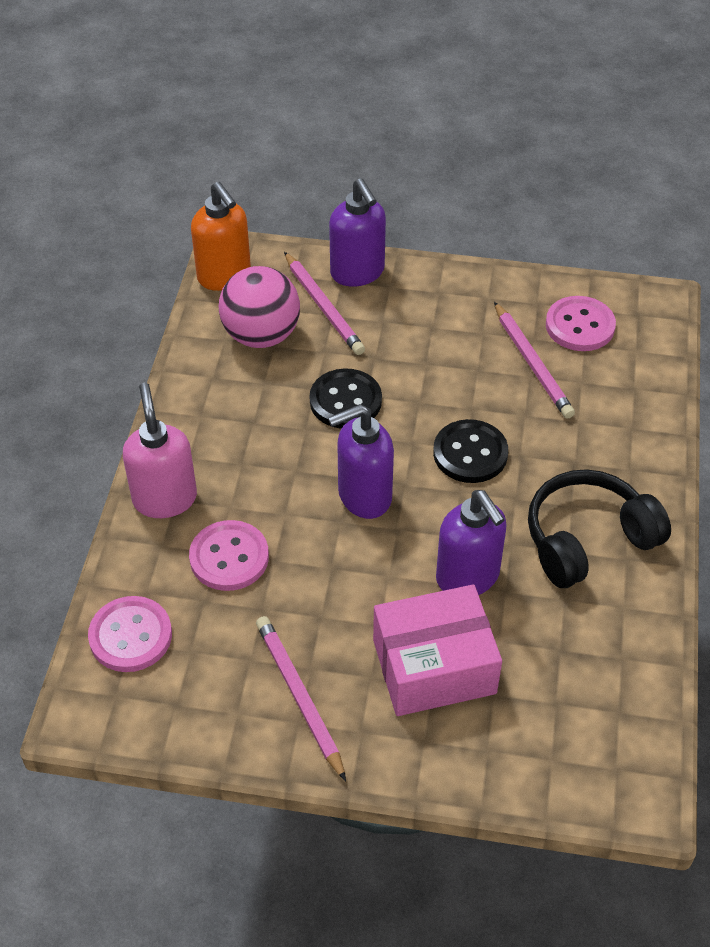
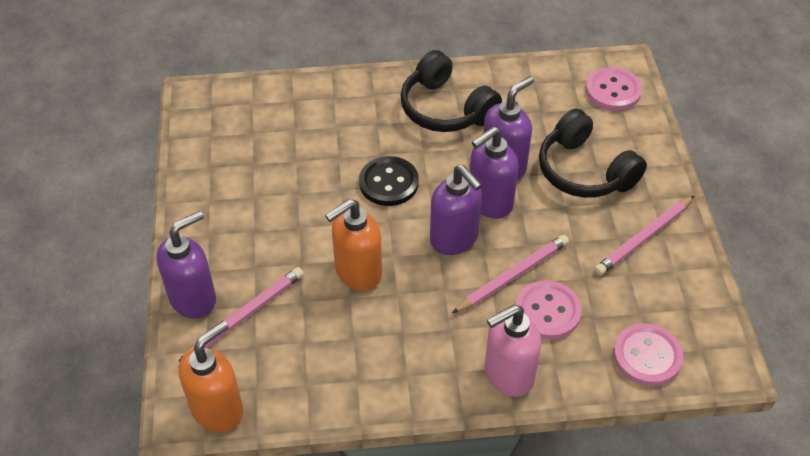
camera: 105 degrees left, 0 degrees up
pink ball [219,266,300,348] -> none
black button [310,368,382,428] -> orange soap dispenser [325,199,382,291]
pink box [373,584,502,716] -> black headphones [539,109,647,198]
pink pencil [494,302,575,418] -> pink pencil moved to [452,235,569,313]
pink button [546,296,616,351] -> pink button moved to [586,67,642,111]
none -> purple soap dispenser [470,126,519,219]

